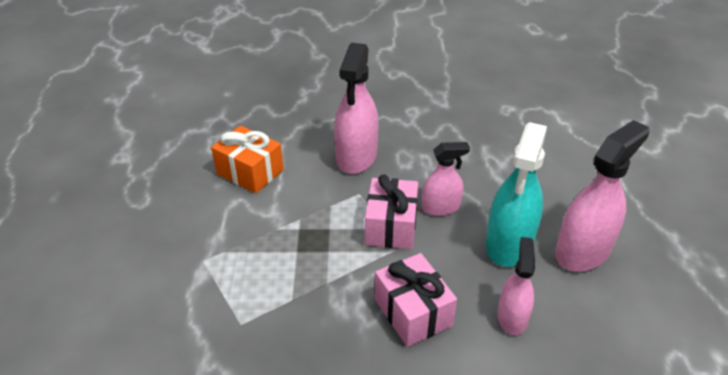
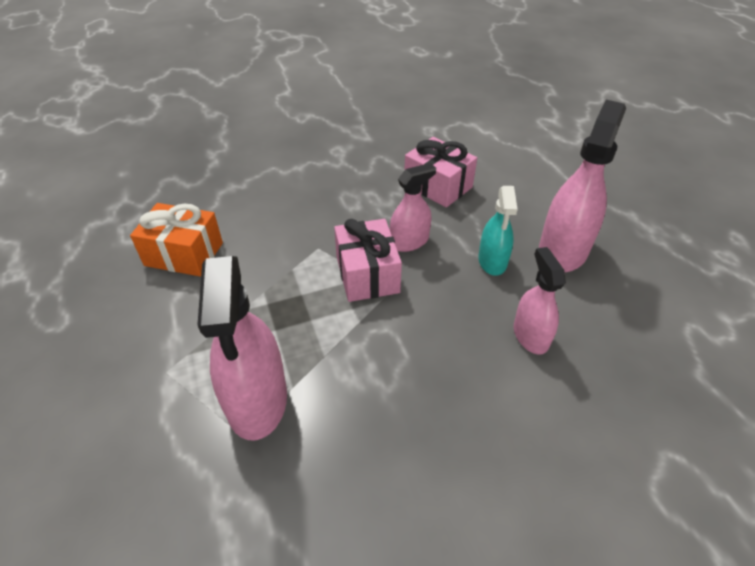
camera: 20 degrees left, 5 degrees up
pink spray bottle [334,43,378,174] -> pink spray bottle moved to [197,256,287,440]
pink gift [375,253,457,347] -> pink gift moved to [404,137,477,208]
turquoise spray bottle [485,122,547,267] -> turquoise spray bottle [478,186,518,276], size x0.59

